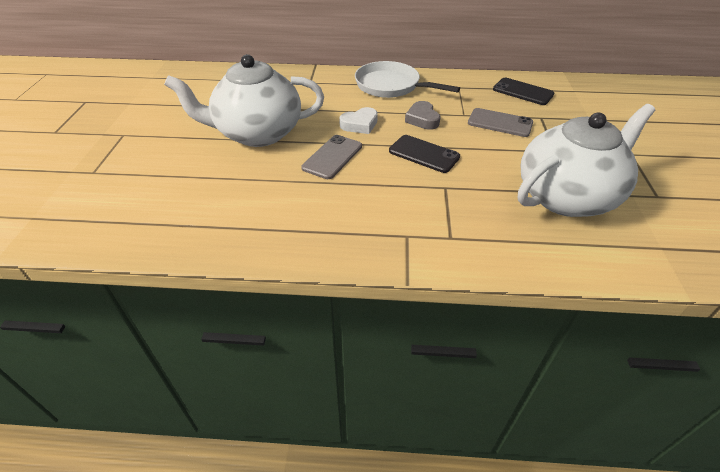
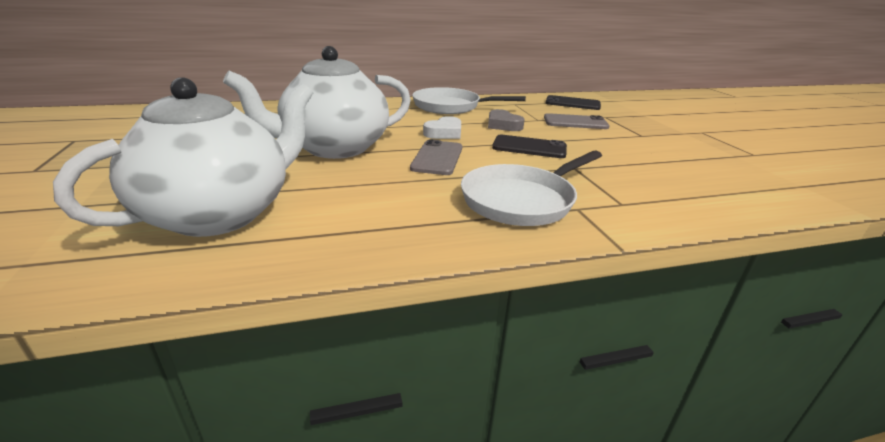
camera: 20 degrees left, 15 degrees down
white teapot [518,104,655,217] -> white teapot moved to [53,77,313,237]
none -> white pan [461,151,602,226]

